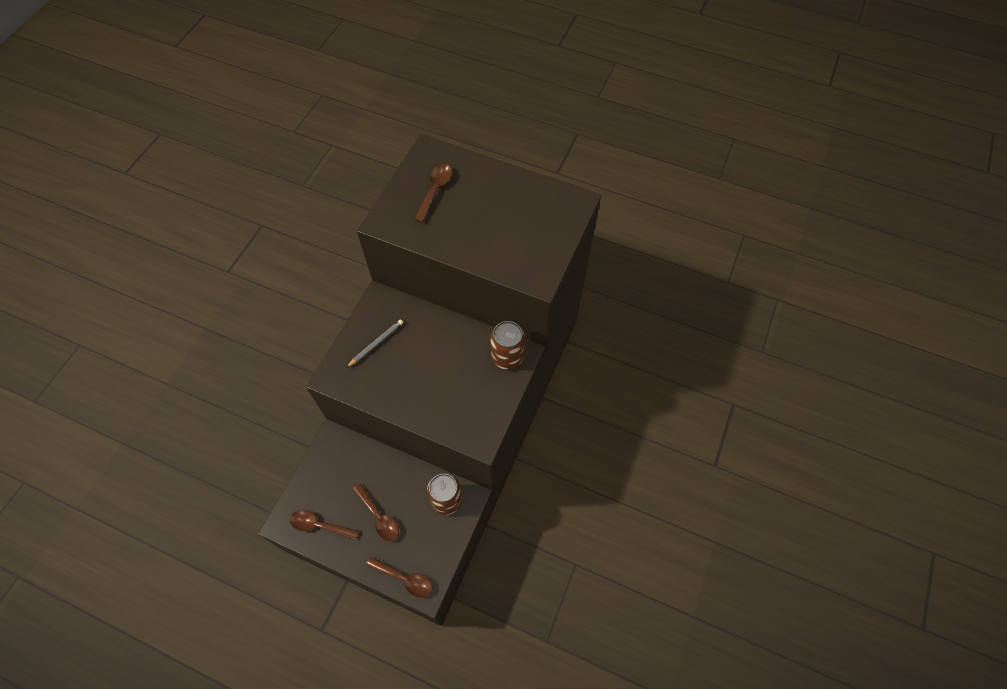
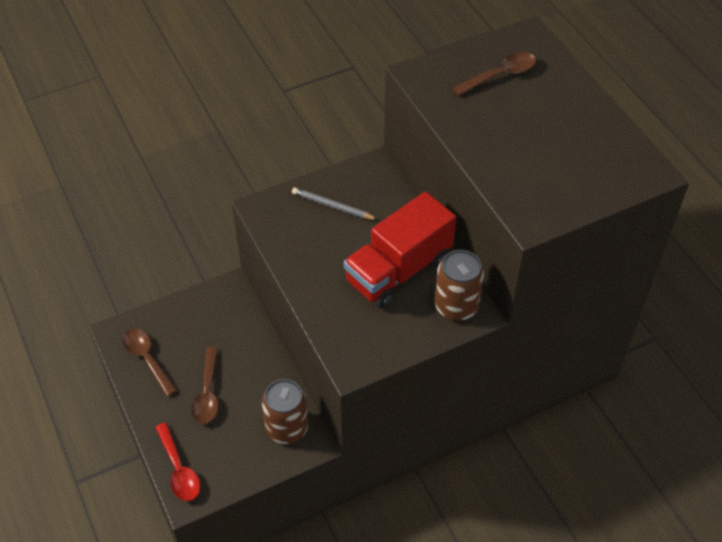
camera: 40 degrees right, 10 degrees down
grey pencil [346,320,403,368] -> grey pencil turned 150 degrees counterclockwise [292,188,378,220]
brown spoon [366,557,433,598] -> red spoon [155,422,200,501]
none -> red truck [344,192,456,308]

